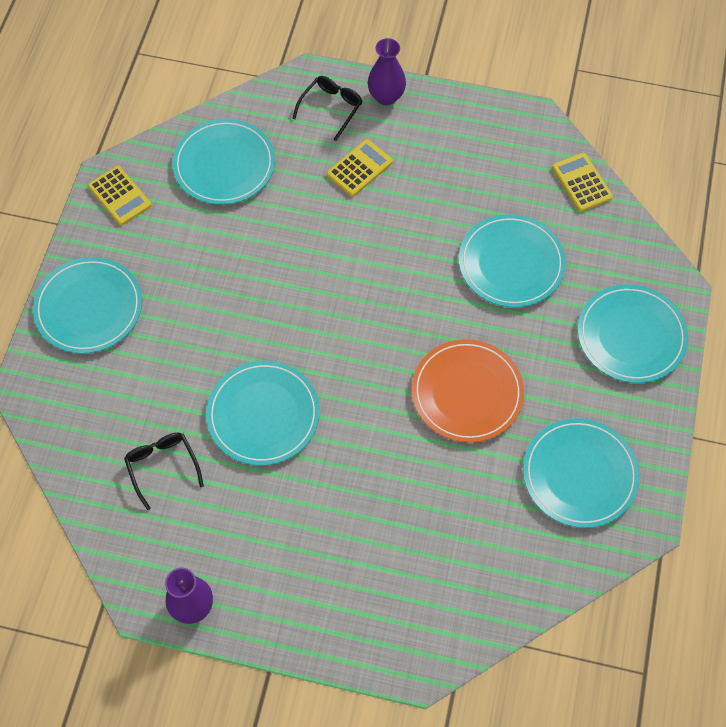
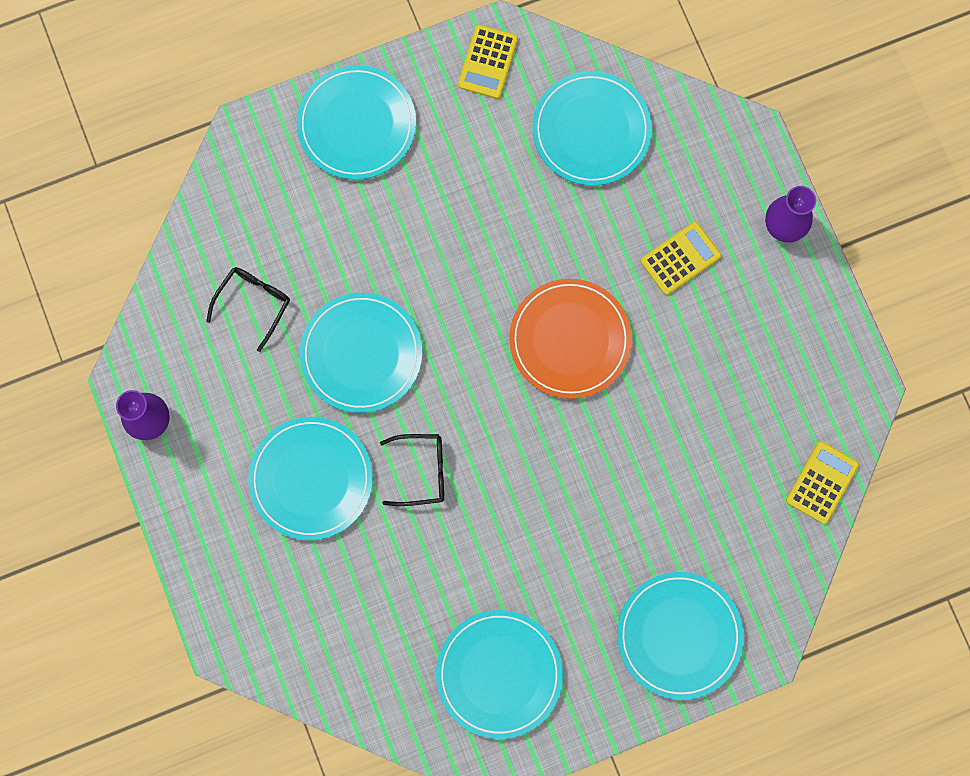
camera: 55 degrees right, 15 degrees up
black glasses [292,76,362,141] -> black glasses moved to [380,434,444,506]
yellow calculator [326,139,393,197] -> yellow calculator turned 45 degrees counterclockwise [641,222,721,295]
orange plate [412,339,524,443] -> orange plate moved to [509,279,632,399]
turquoise plate [459,214,566,307] -> turquoise plate moved to [248,417,373,540]

